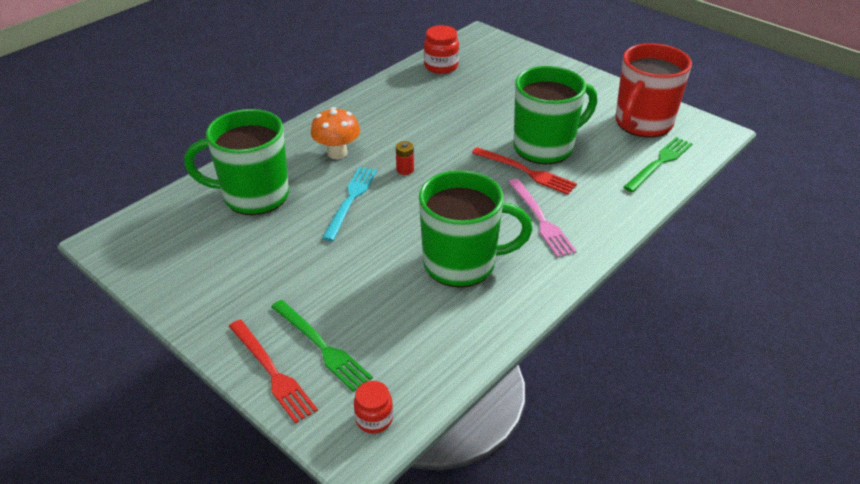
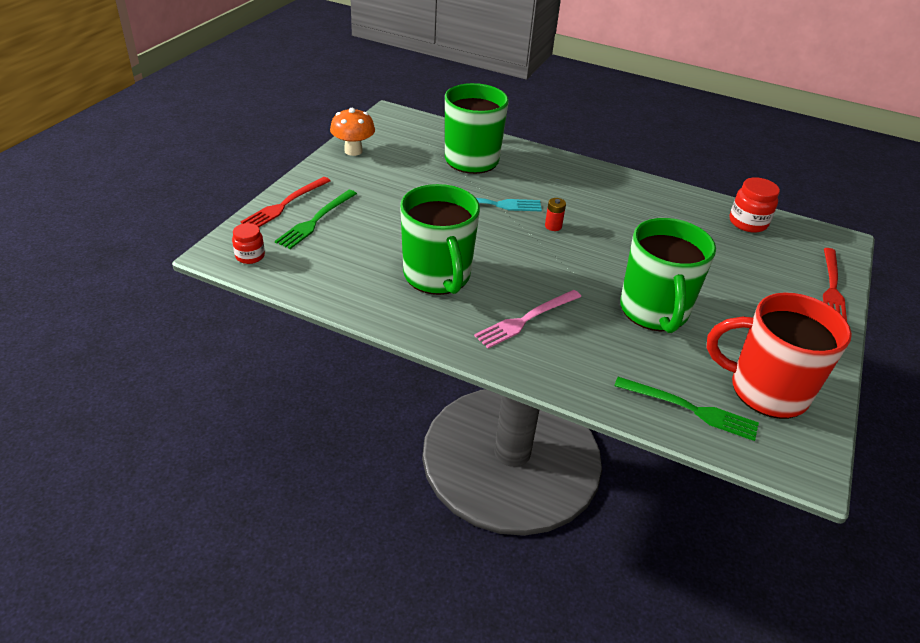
camera: 70 degrees right, 0 degrees up
orange mushroom [311,107,360,159] -> orange mushroom moved to [330,108,375,156]
red fork [472,147,577,195] -> red fork moved to [823,248,847,321]
green mug [514,66,597,164] -> green mug turned 45 degrees clockwise [620,218,716,333]

